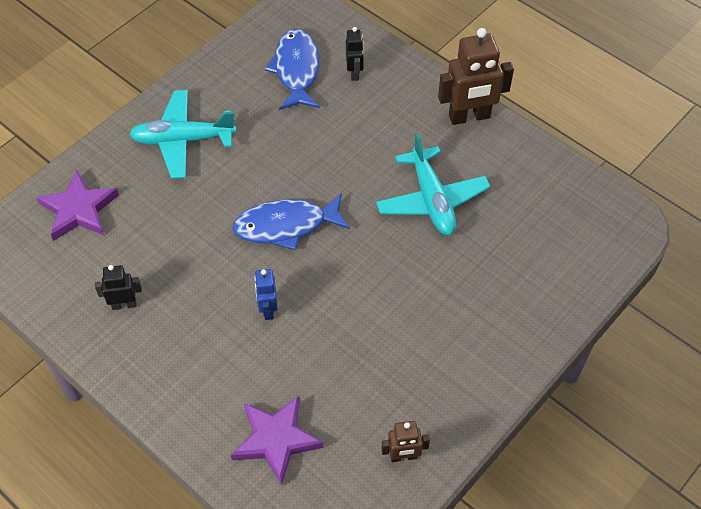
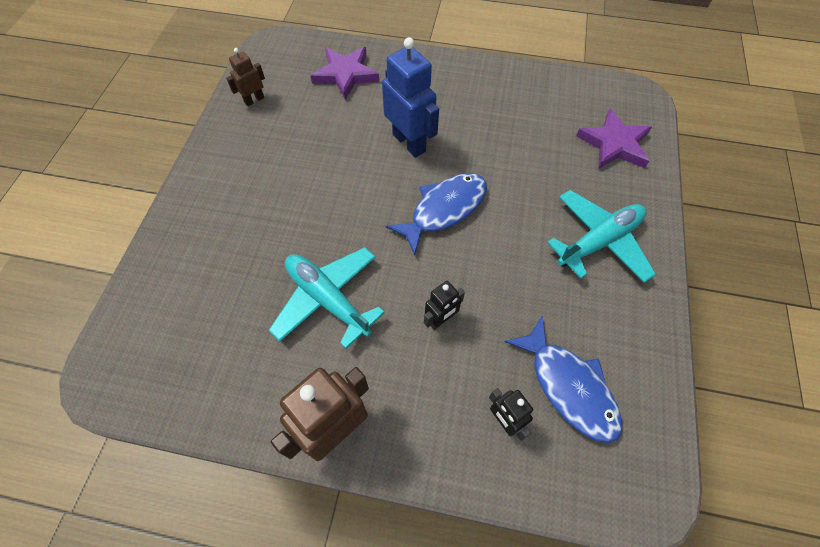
camera: 150 degrees right, 5 degrees up
black robot [95,265,142,310] -> black robot moved to [424,281,465,330]
blue robot [254,269,278,320] -> blue robot [382,37,439,158], size x1.86

